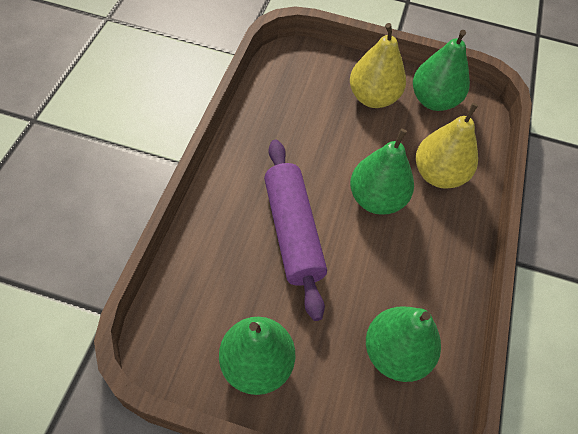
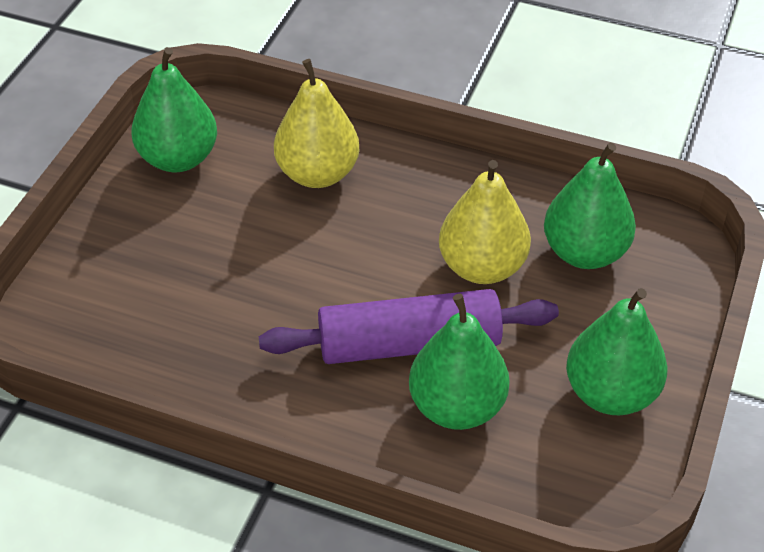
camera: 80 degrees left, 10 degrees down
yellow pear [350,23,406,108] -> yellow pear moved to [439,160,531,284]
green pear [350,129,414,215] -> green pear moved to [409,294,510,430]

